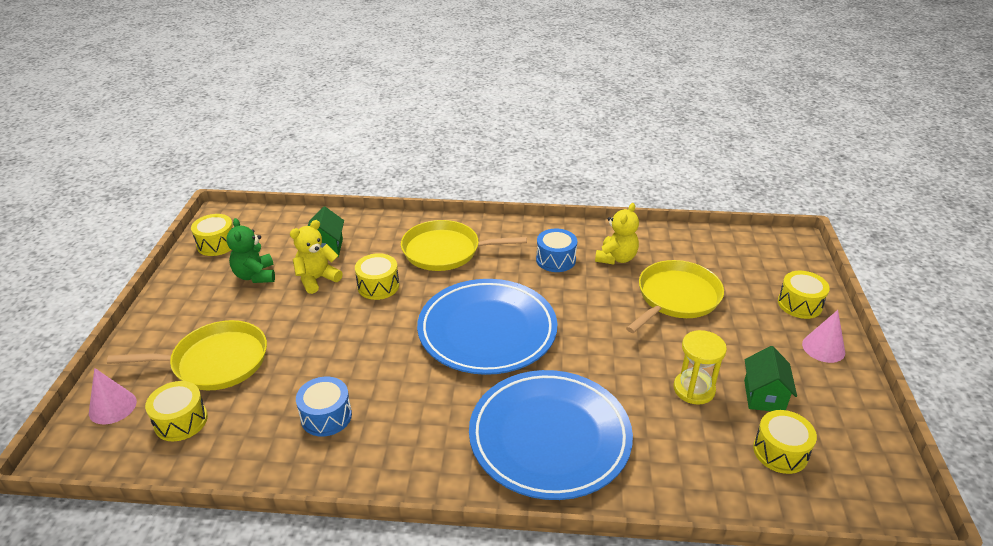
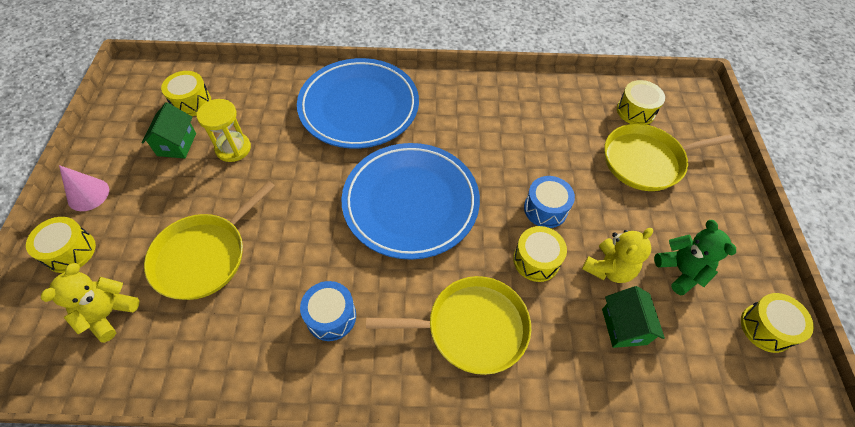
camera: 175 degrees right, 20 degrees up
pink cone [89,368,137,424] -> none
blue drum [296,377,352,436] -> blue drum moved to [524,176,575,228]
yellow teddy bear [595,203,639,265] -> yellow teddy bear moved to [41,263,139,343]

